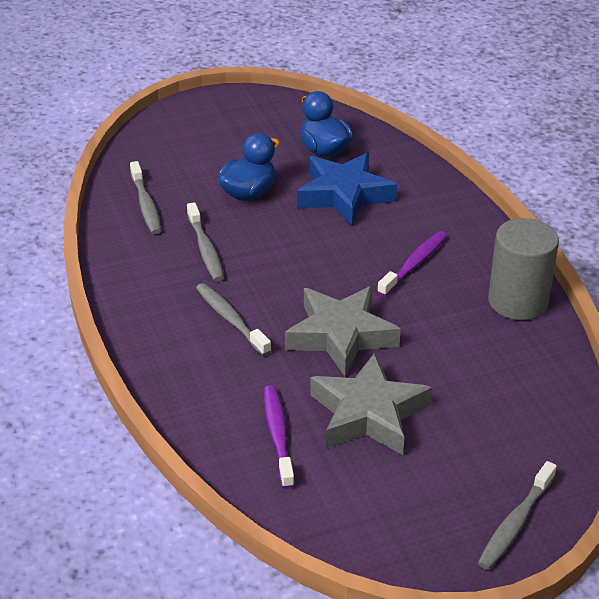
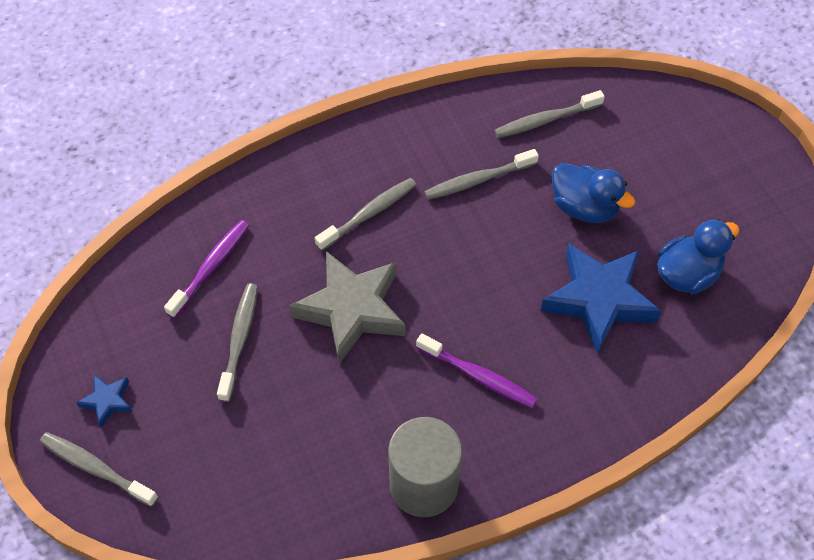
camera: 85 degrees right, 20 degrees up
purple toothbrush [264,385,295,489] -> purple toothbrush turned 45 degrees counterclockwise [164,220,249,318]
grey star [310,353,432,455] -> grey toothbrush [217,283,258,402]
none -> blue star [76,375,133,428]

